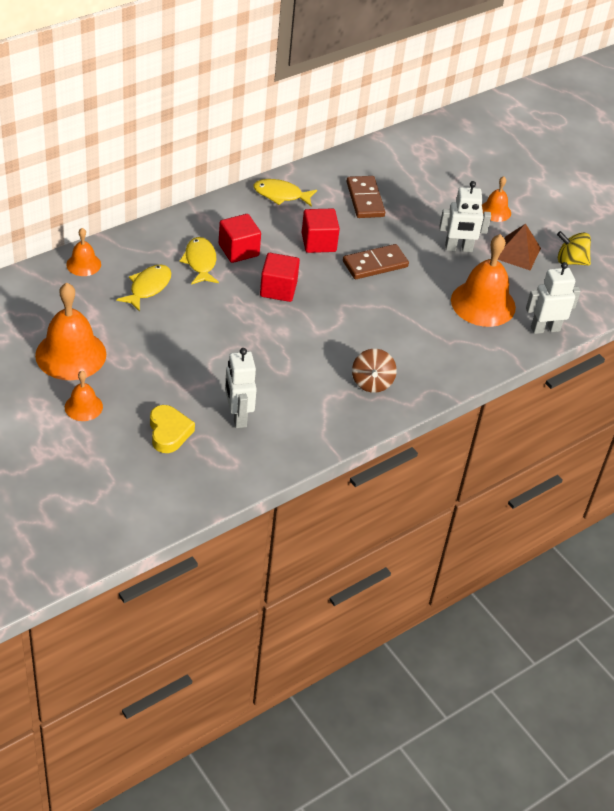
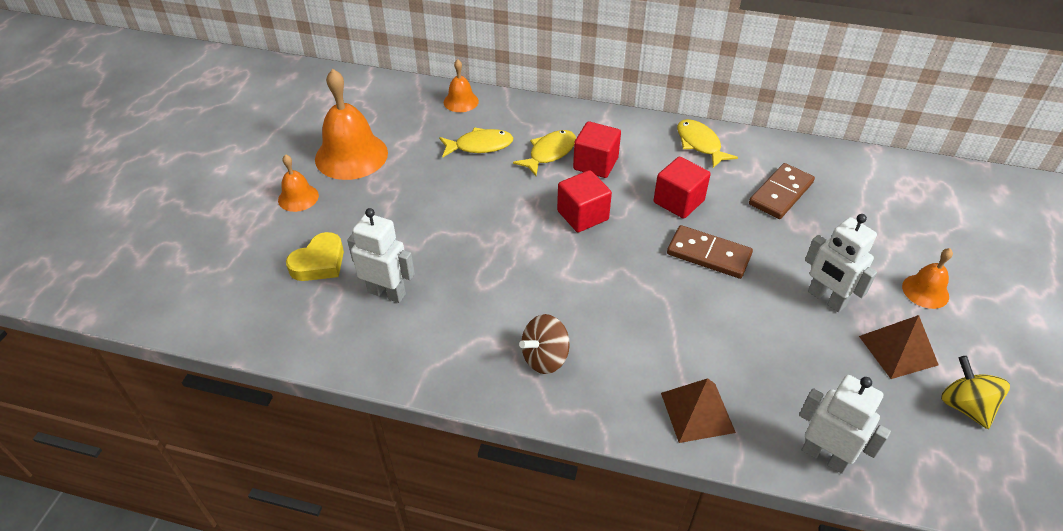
camera: 55 degrees right, 0 degrees up
white robot [225,348,257,428] -> white robot turned 75 degrees clockwise [347,208,415,303]
orange bell [451,234,516,327] -> none
none -> brown pyramid [661,378,736,443]

